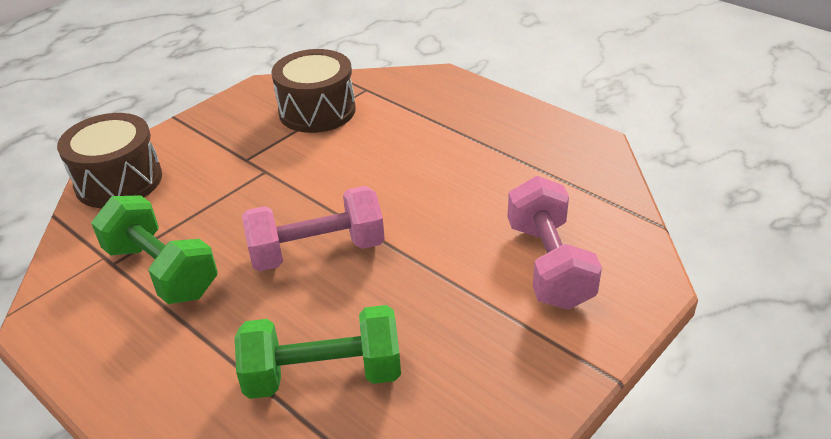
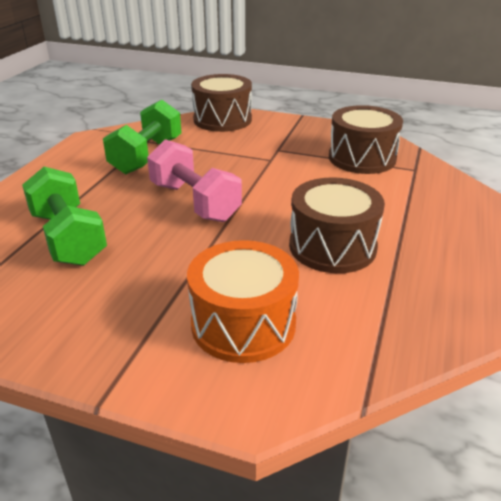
camera: 65 degrees right, 5 degrees down
pink dumbbell [508,176,602,310] -> orange drum [187,240,299,363]
none -> brown drum [289,177,385,273]

